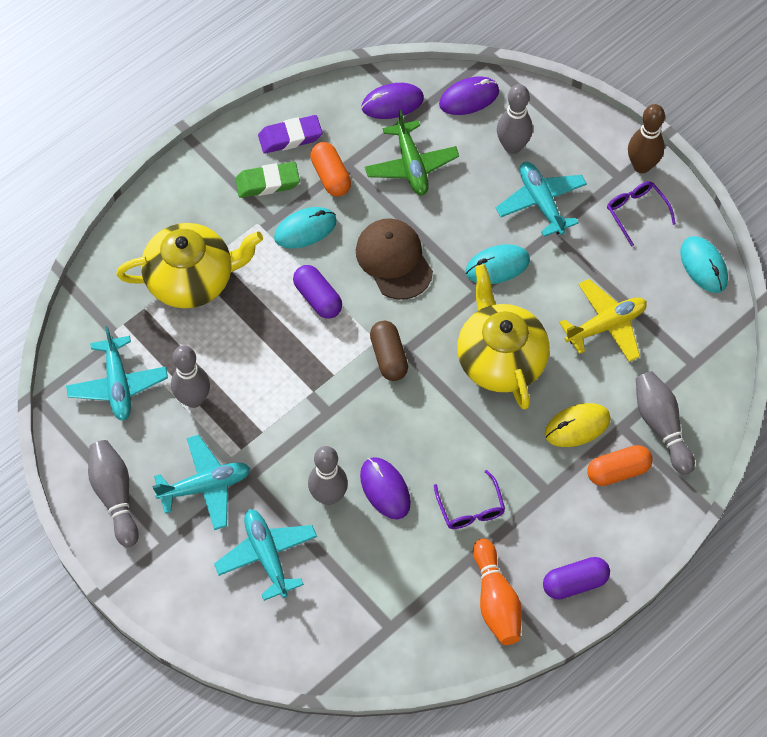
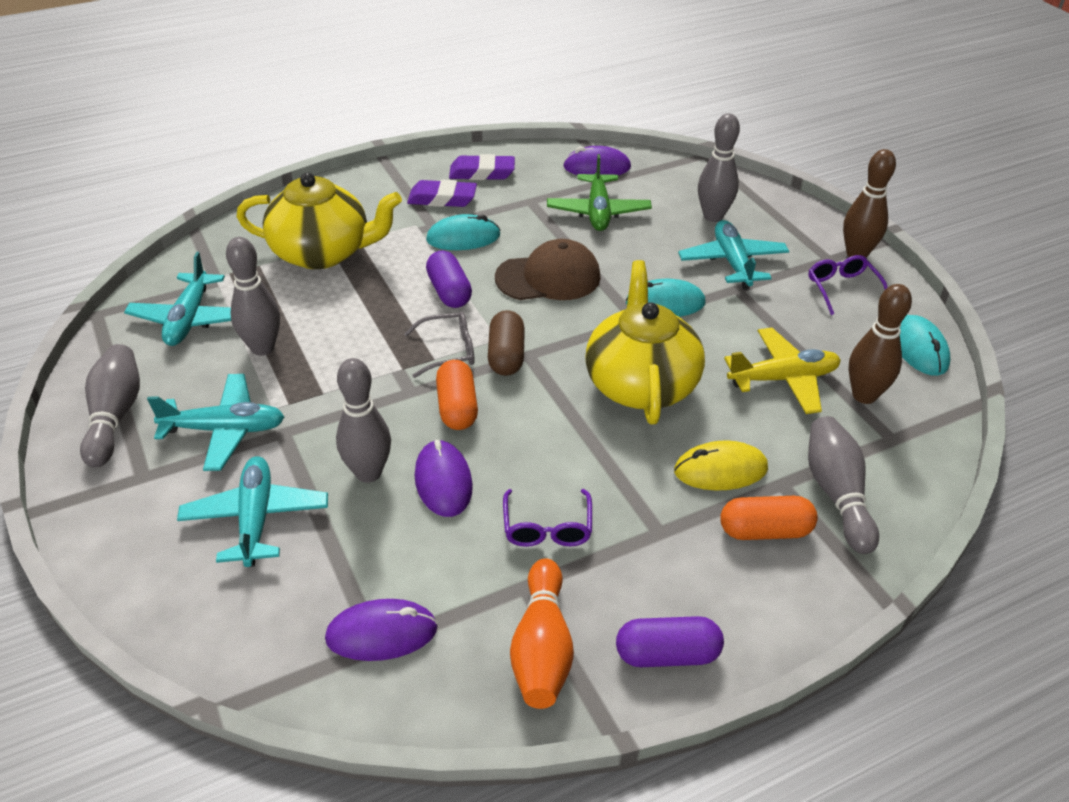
camera: 15 degrees right, 20 degrees down
green eraser [235,162,300,198] -> purple eraser [407,180,477,207]
orange capsule [310,142,351,196] -> orange capsule moved to [436,360,478,430]
brown cap [356,218,433,300] -> brown cap turned 90 degrees clockwise [495,239,601,300]
purple mouse [439,77,499,115] -> purple mouse moved to [325,599,438,661]
none -> grey glasses [404,311,474,378]
none -> brown bowling pin [848,284,912,404]

